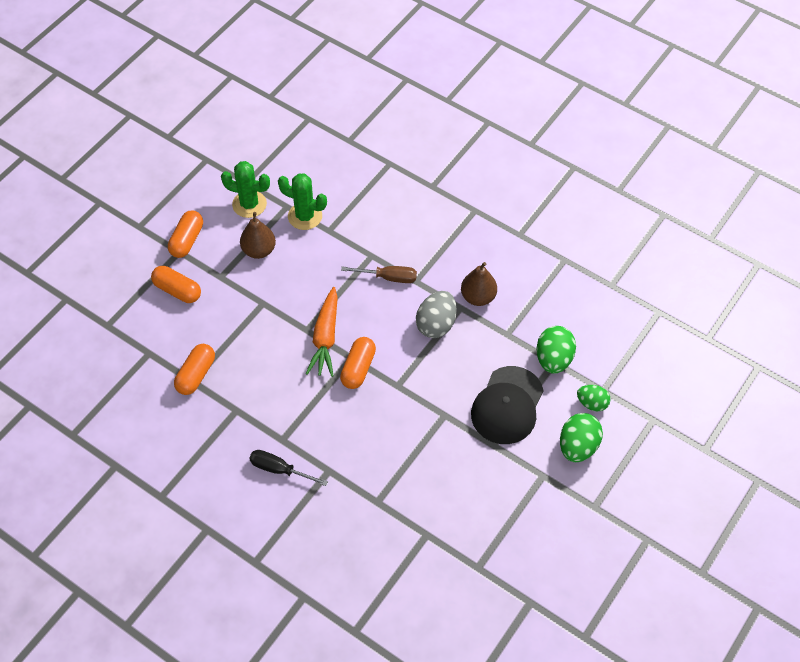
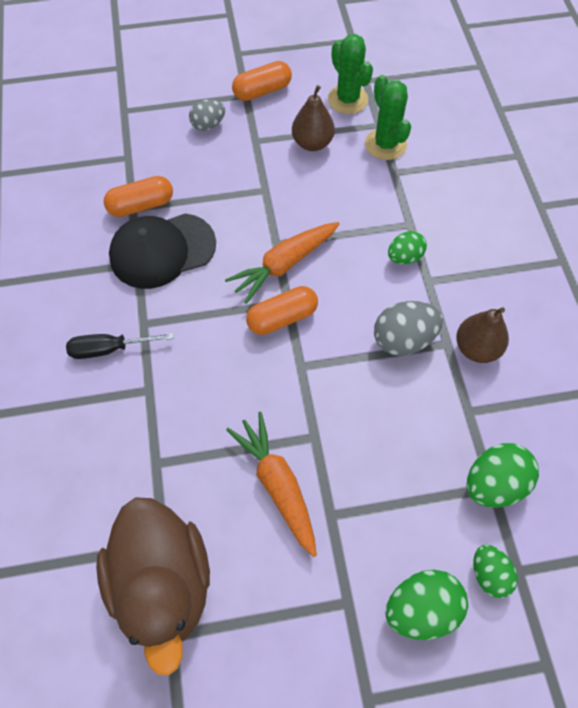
camera: 45 degrees right, 5 degrees up
orange capsule [151,266,201,303] -> grey egg [189,100,225,131]
black screwdriver [249,450,328,486] -> black screwdriver turned 75 degrees counterclockwise [66,333,174,359]
brown screwdriver [341,266,417,283] -> green egg [388,231,427,264]
black cap [471,366,544,444] -> black cap moved to [109,213,216,289]
none -> brown duck [96,497,210,675]
none -> orange carrot [226,412,317,557]

